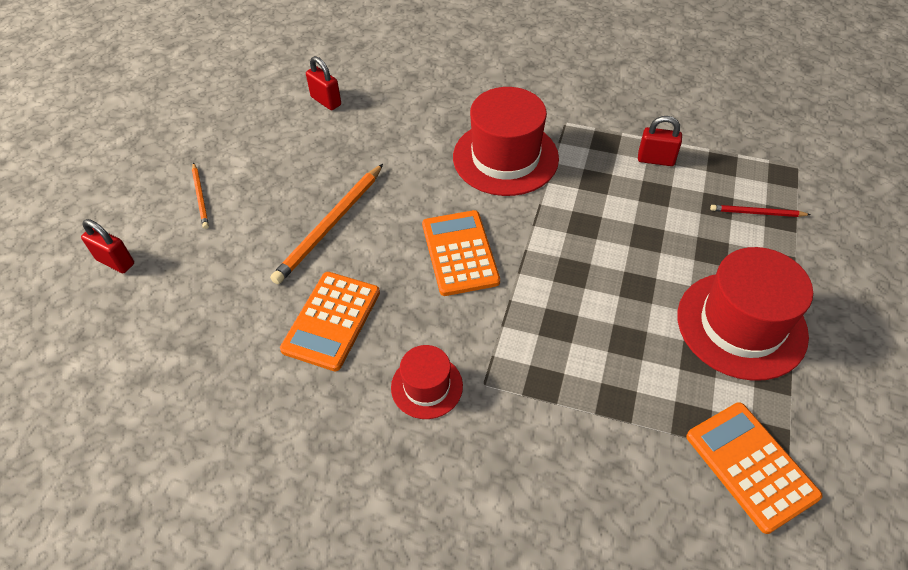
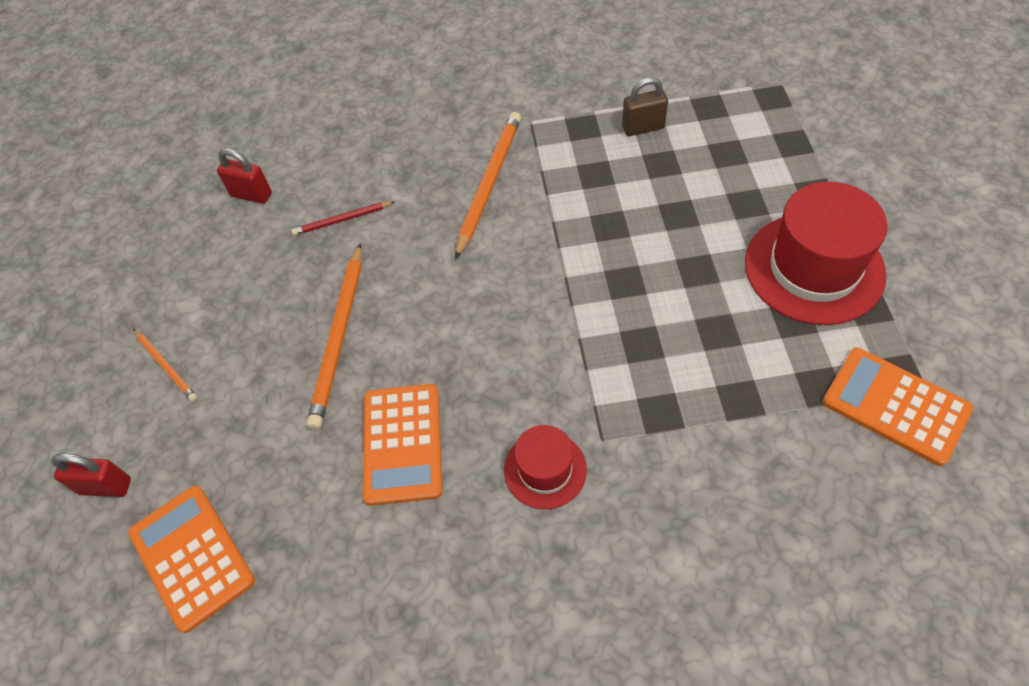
camera: 20 degrees left, 5 degrees up
orange calculator [422,210,500,296] -> orange calculator moved to [128,485,255,633]
red hat [453,87,559,196] -> orange pencil [455,112,521,259]
red padlock [638,116,682,166] -> brown padlock [622,77,668,136]
red pencil [710,205,811,217] -> red pencil moved to [291,201,394,236]

